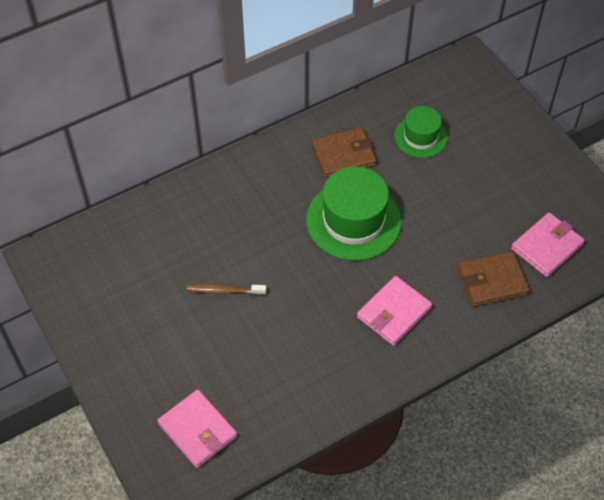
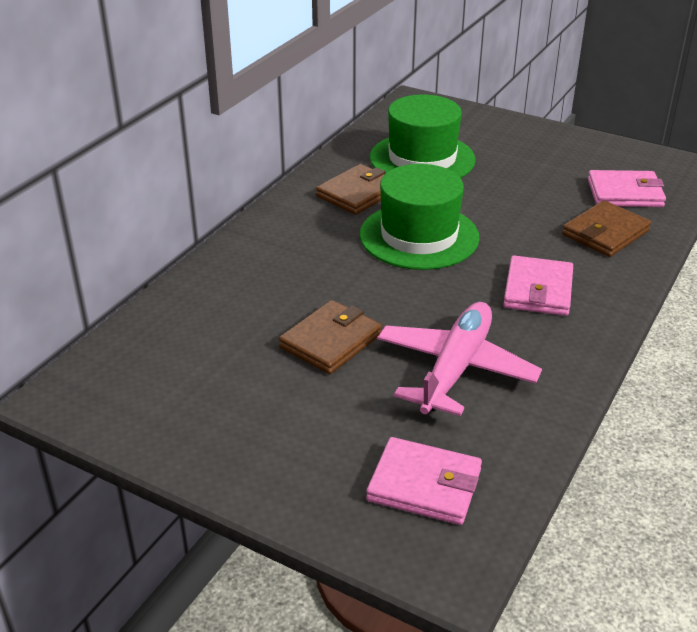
camera: 30 degrees left, 20 degrees down
brown toothbrush [186,284,266,295] -> brown wallet [279,300,382,374]
green hat [394,106,448,158] -> green hat [370,94,476,178], size x1.70
pink wallet [511,212,585,277] -> pink wallet turned 75 degrees clockwise [588,170,666,207]
none -> pink plane [377,302,542,416]

